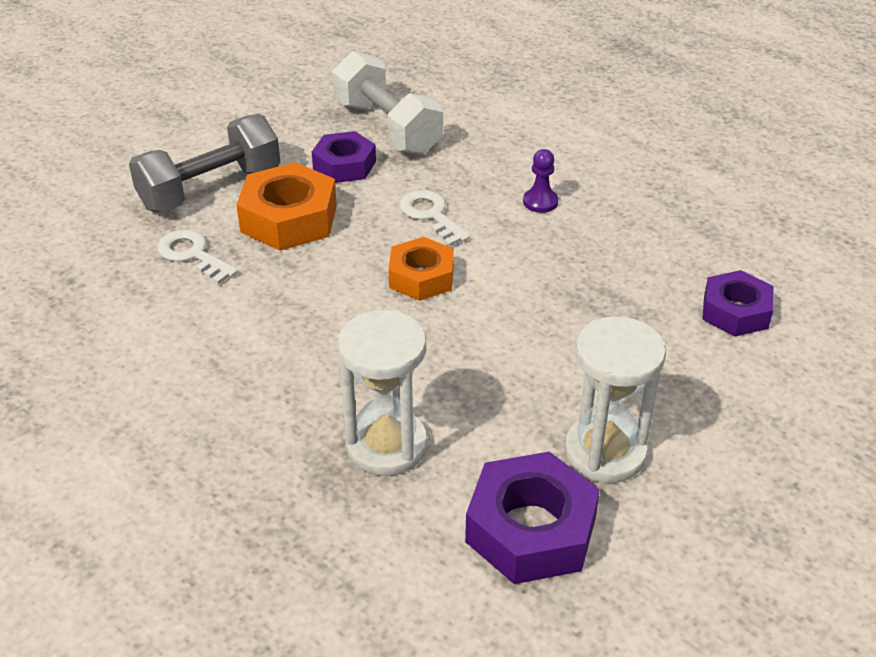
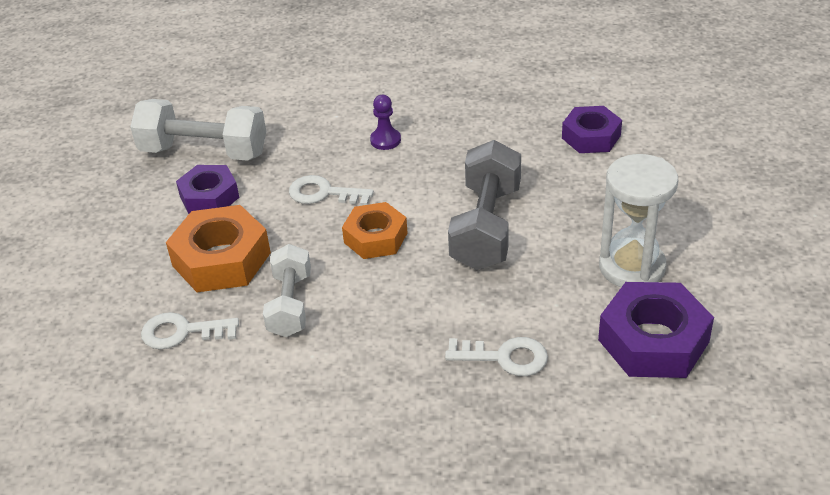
camera: 40 degrees left, 0 degrees up
grey dumbbell [129,114,280,212] -> grey dumbbell moved to [448,140,521,270]
white hourglass [338,310,427,476] -> white key [445,337,548,376]
none -> white dumbbell [263,244,311,337]

